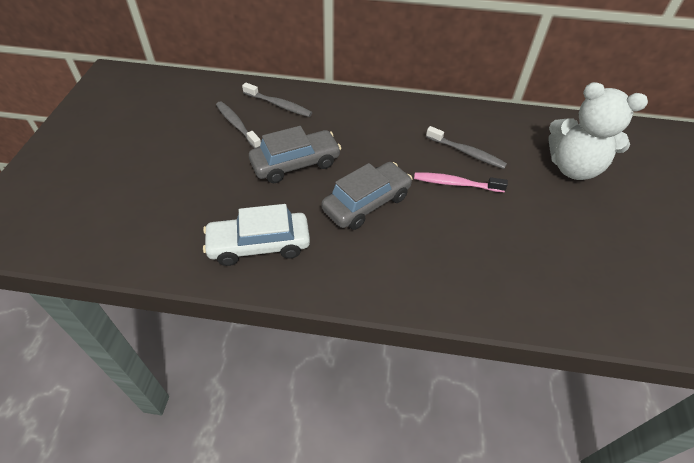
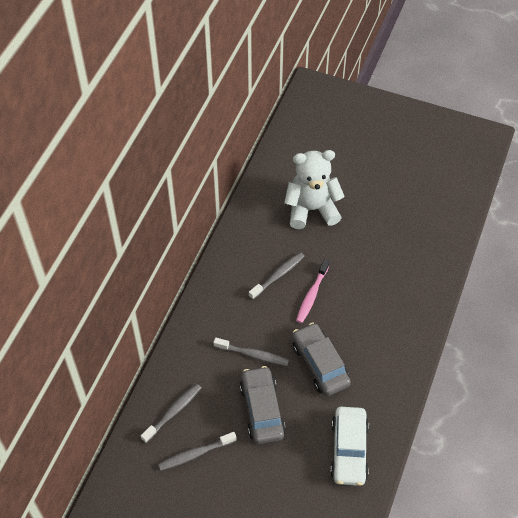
camera: 75 degrees left, 5 degrees up
white teddy bear [549,82,648,180] -> white teddy bear turned 135 degrees counterclockwise [284,150,345,229]
none -> grey toothbrush [213,338,289,366]

